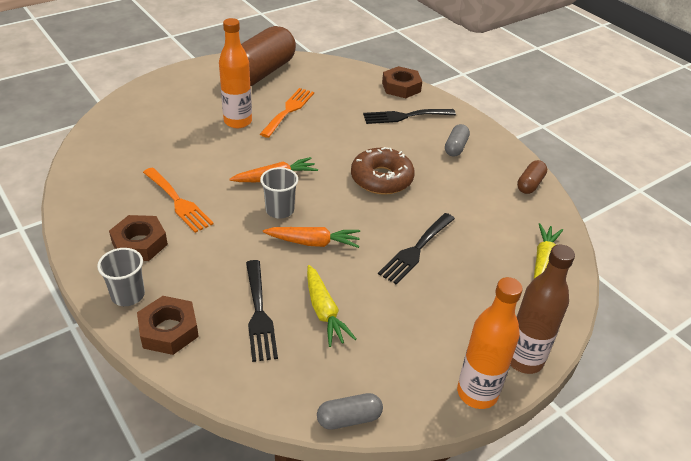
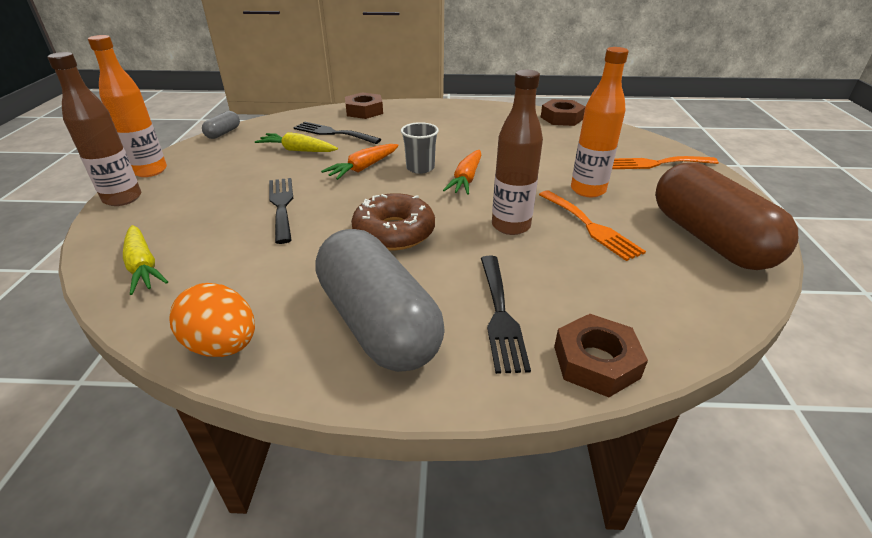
camera: 130 degrees right, 5 degrees down
grey cup [97,248,145,306] -> none
brown nut [109,215,168,261] -> brown nut moved to [541,99,585,126]
orange fork [143,167,214,233] -> orange fork moved to [612,156,719,169]
black fork [363,109,456,124] -> black fork turned 150 degrees clockwise [481,256,531,374]
grey capsule [445,124,470,157] -> grey capsule [315,229,445,372], size x2.36
brown capsule [517,160,547,194] -> orange egg [169,283,255,357]
none -> brown bottle [492,70,543,235]

